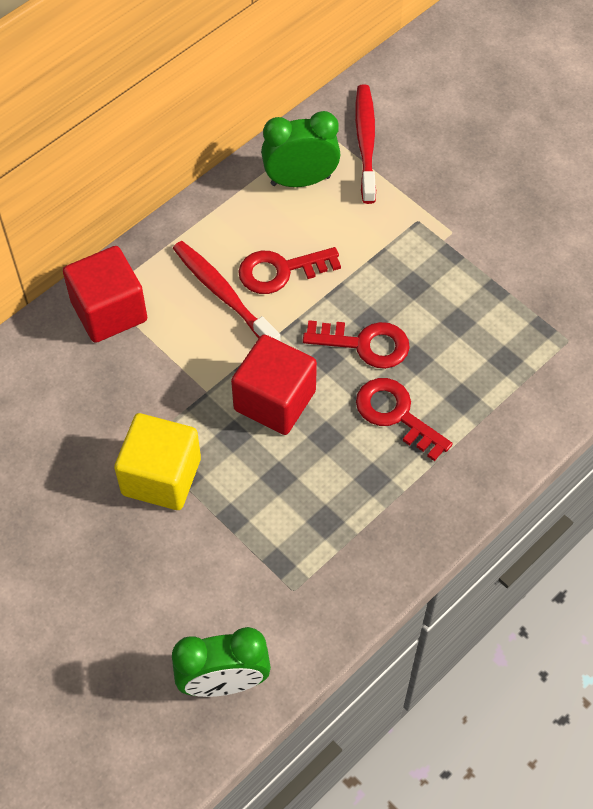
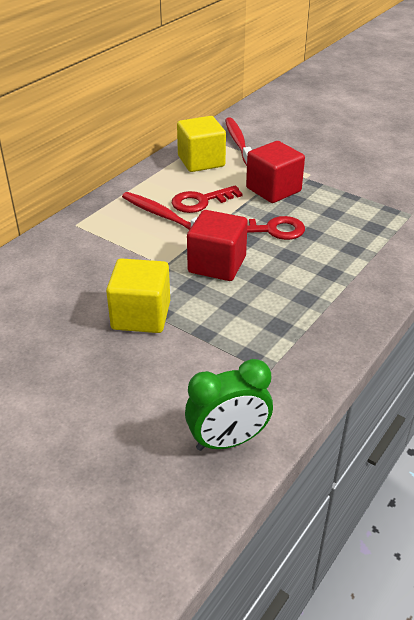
camera: 10 degrees left, 20 degrees down
red cube [63,246,147,343] -> red cube moved to [246,141,305,203]
green clock [261,111,340,187] -> yellow cube [177,116,226,172]
red key [356,378,453,461] -> none

